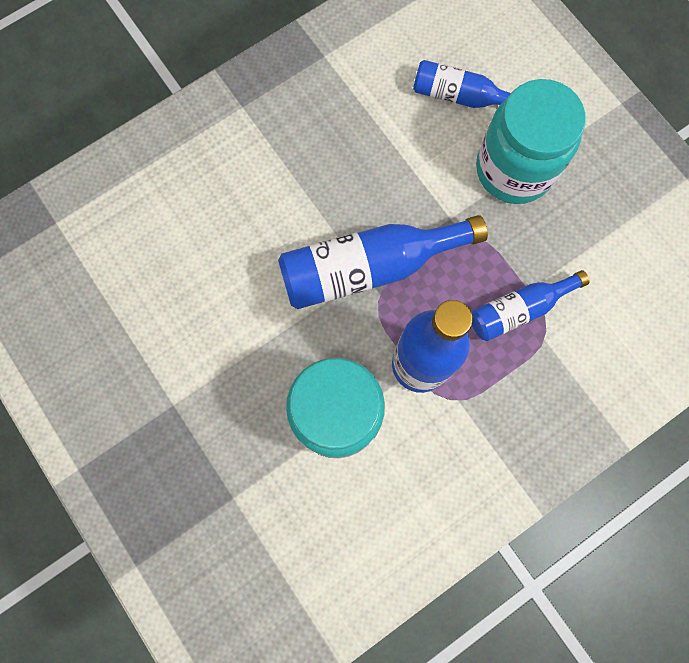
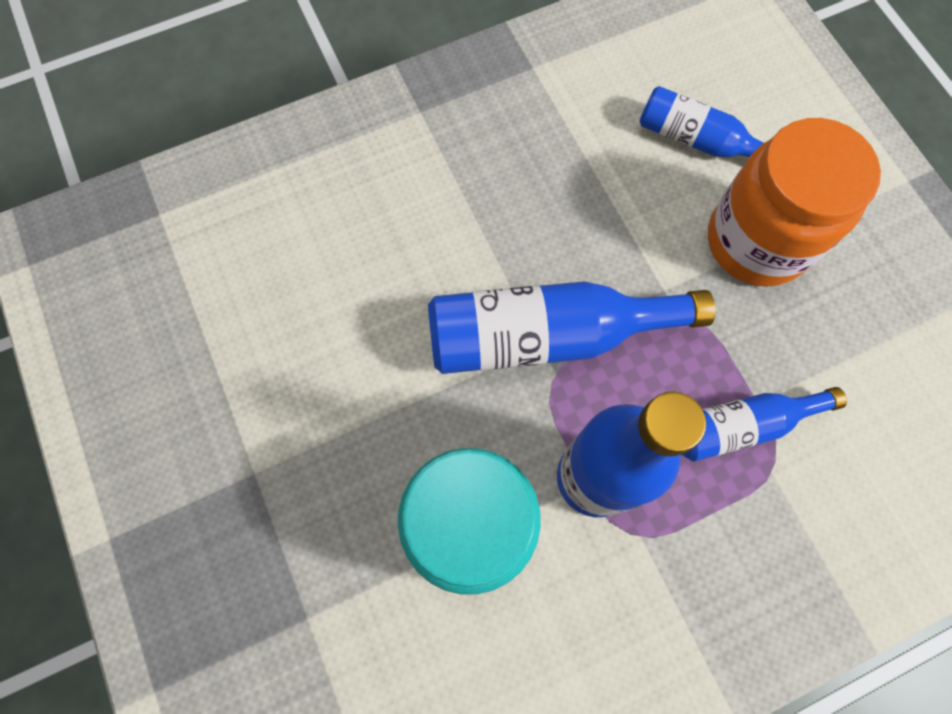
camera: 10 degrees right, 5 degrees down
turquoise jar [476,79,586,204] -> orange jar [708,118,881,287]

